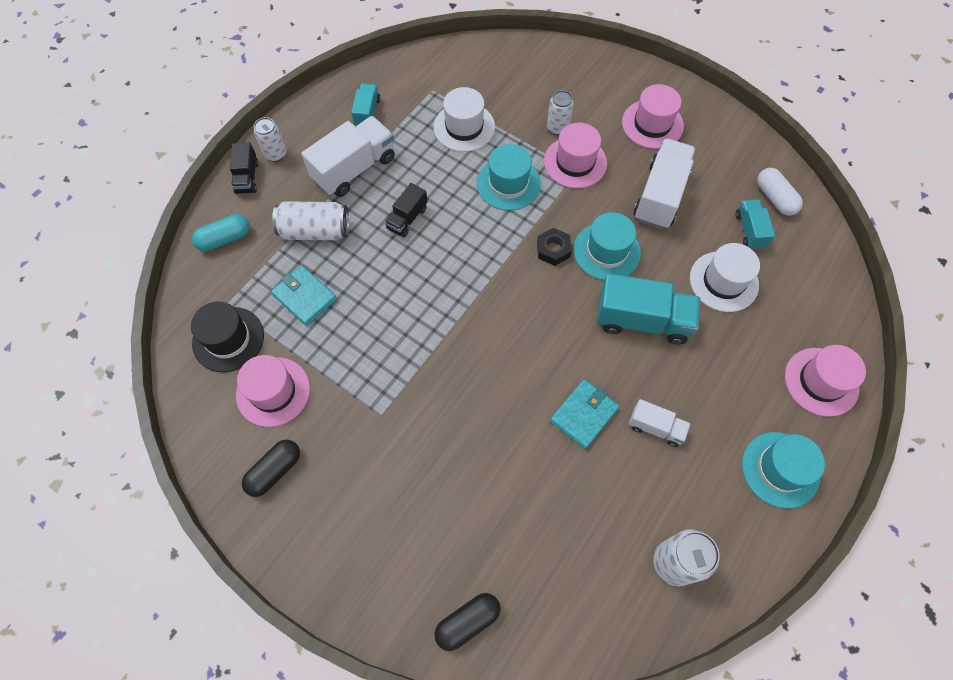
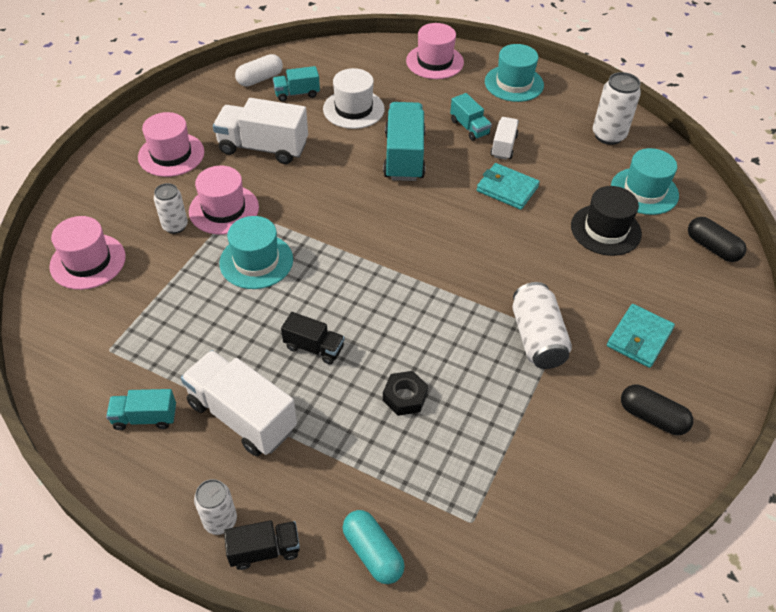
camera: 100 degrees left, 15 degrees down
black hat [191,302,264,372] -> black hat moved to [571,186,642,256]
pink hat [236,355,310,427] -> pink hat moved to [49,216,126,290]
turquoise wallet [271,265,337,326] -> turquoise wallet moved to [607,304,675,368]
white can [272,201,349,240] -> white can moved to [512,282,572,369]
white hat [434,87,495,152] -> none
black nut [537,228,572,266] -> black nut moved to [383,371,428,416]
turquoise hat [573,212,641,280] -> turquoise hat moved to [611,148,679,215]
none -> turquoise truck [450,93,492,141]

